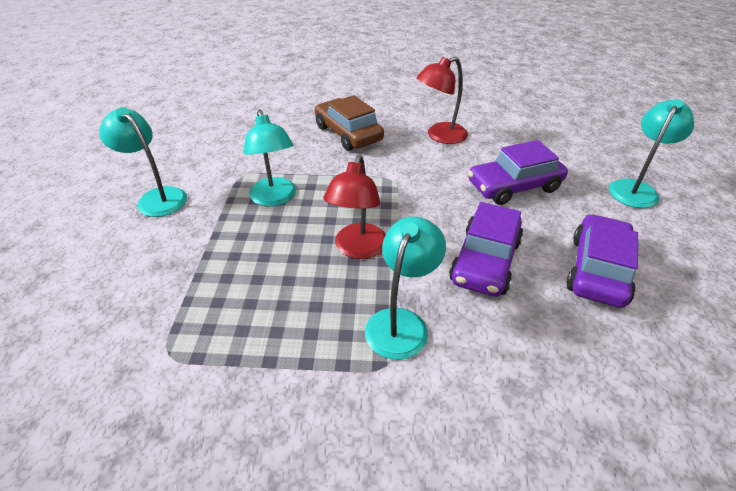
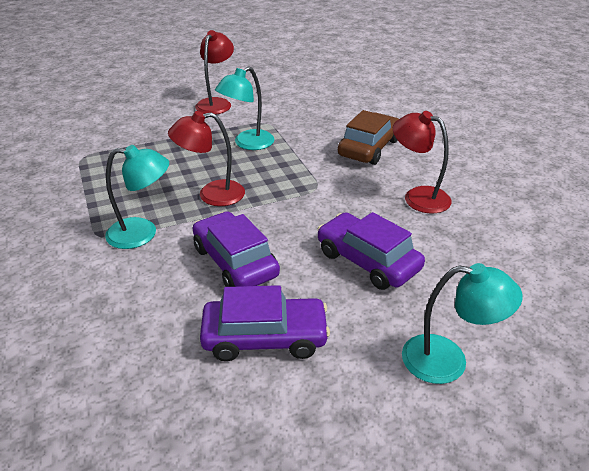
camera: 65 degrees right, 5 degrees down
turquoise lamp [99,107,187,217] -> red lamp [195,30,234,114]
purple car [449,202,523,297] -> purple car turned 60 degrees clockwise [193,211,280,287]

